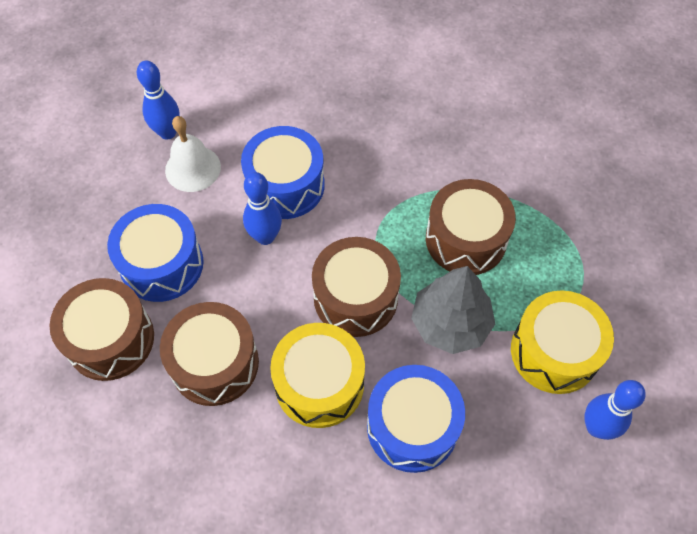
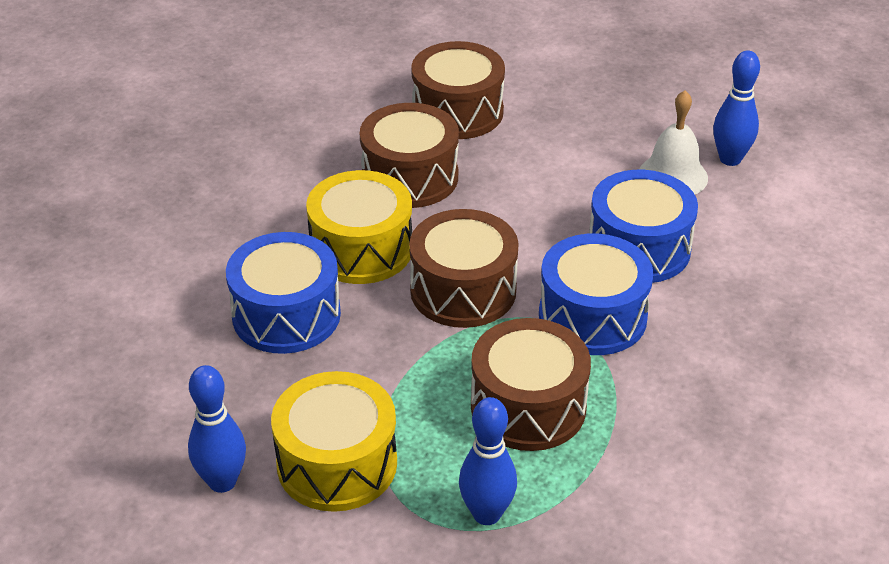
camera: 100 degrees right, 20 degrees down
blue drum [107,204,204,302] -> blue drum moved to [539,234,653,355]
blue bowling pin [243,172,282,245] -> blue bowling pin moved to [459,397,517,525]
grey tree [411,266,495,354] -> none

